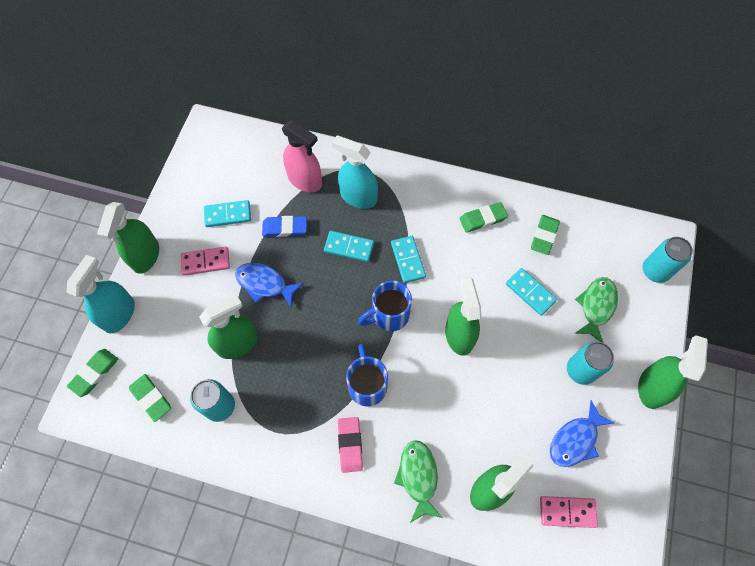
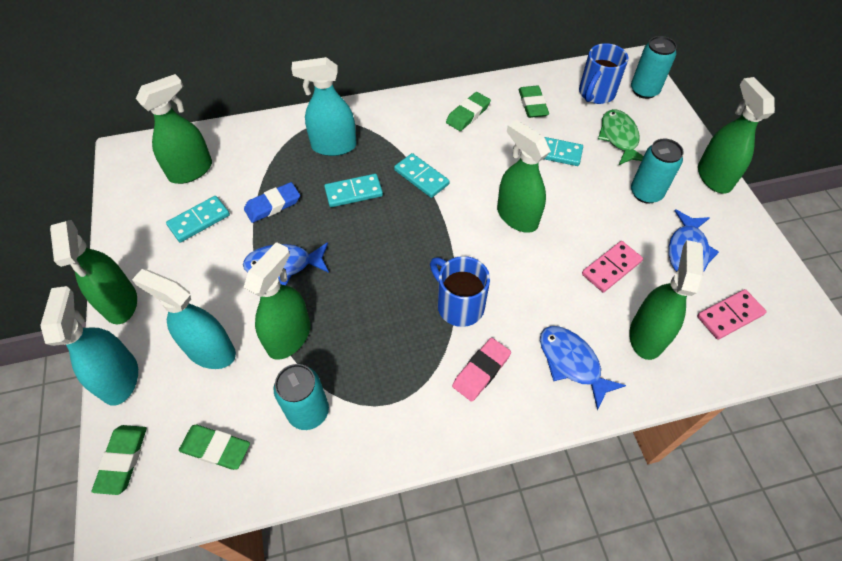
camera: 30 degrees left, 10 degrees down
pink domino [181,247,230,276] -> pink domino moved to [582,241,643,292]
pink spray bottle [282,120,322,192] -> none
pink eraser [338,417,363,473] -> pink eraser turned 75 degrees clockwise [452,338,511,402]
blue mug [358,280,412,331] -> blue mug moved to [579,43,628,104]
green fish [394,440,443,523] -> blue fish [540,326,626,410]
none -> turquoise spray bottle [132,269,236,369]
none -> green spray bottle [136,74,212,184]

